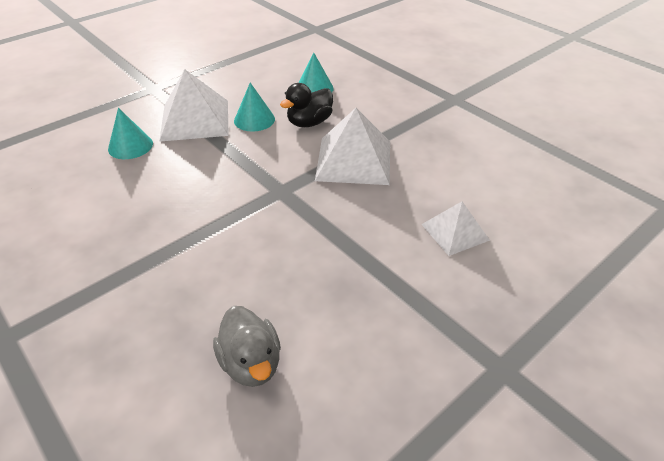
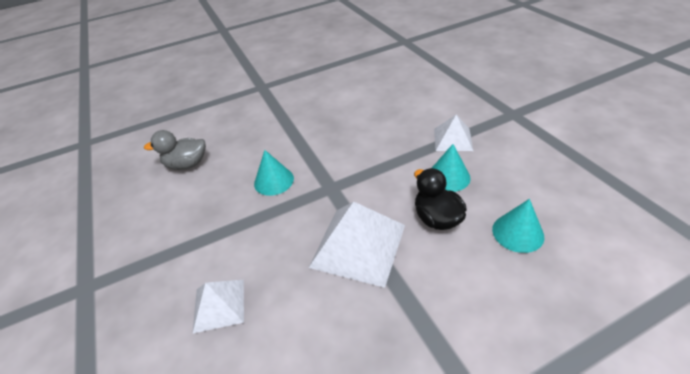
camera: 110 degrees right, 0 degrees up
turquoise cone [108,108,153,159] -> turquoise cone moved to [254,150,294,196]
white pyramid [159,69,229,142] -> white pyramid [434,115,473,151], size x0.59

